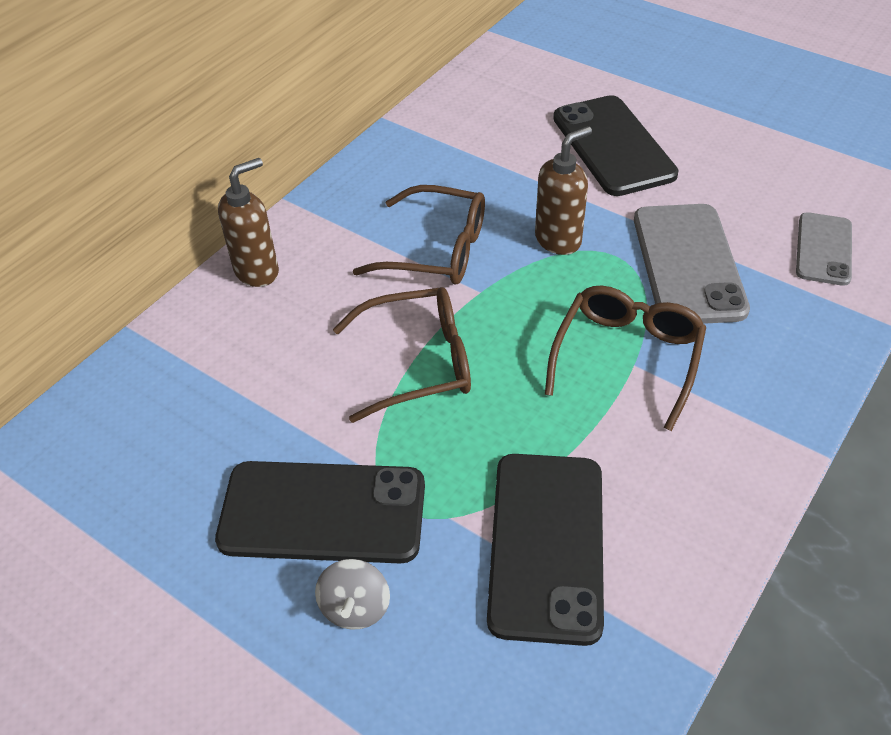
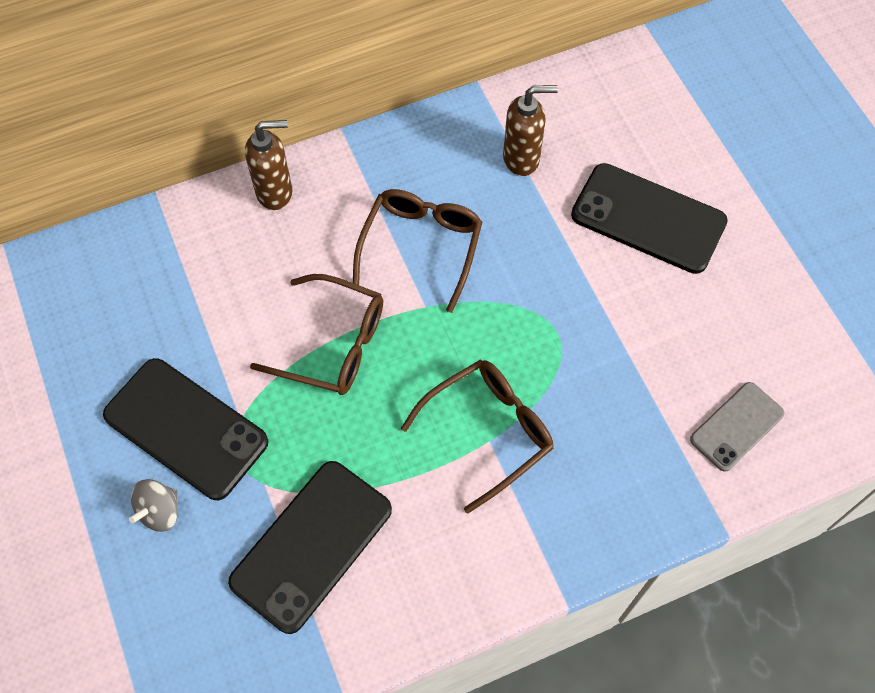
camera: 30 degrees right, 15 degrees up
brown glasses [353,185,485,285] -> brown glasses turned 120 degrees counterclockwise [353,189,482,313]
brown soap dispenser [535,126,592,255] -> brown soap dispenser moved to [503,85,558,176]
black phone [553,95,679,196] -> black phone turned 75 degrees counterclockwise [571,163,728,274]
grey phone [634,204,750,324] -> none

